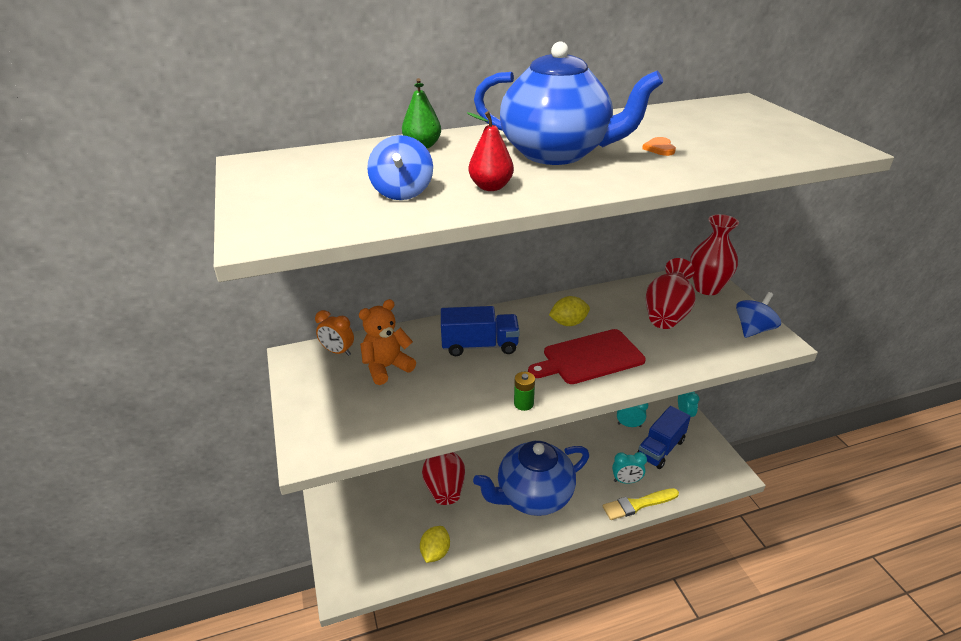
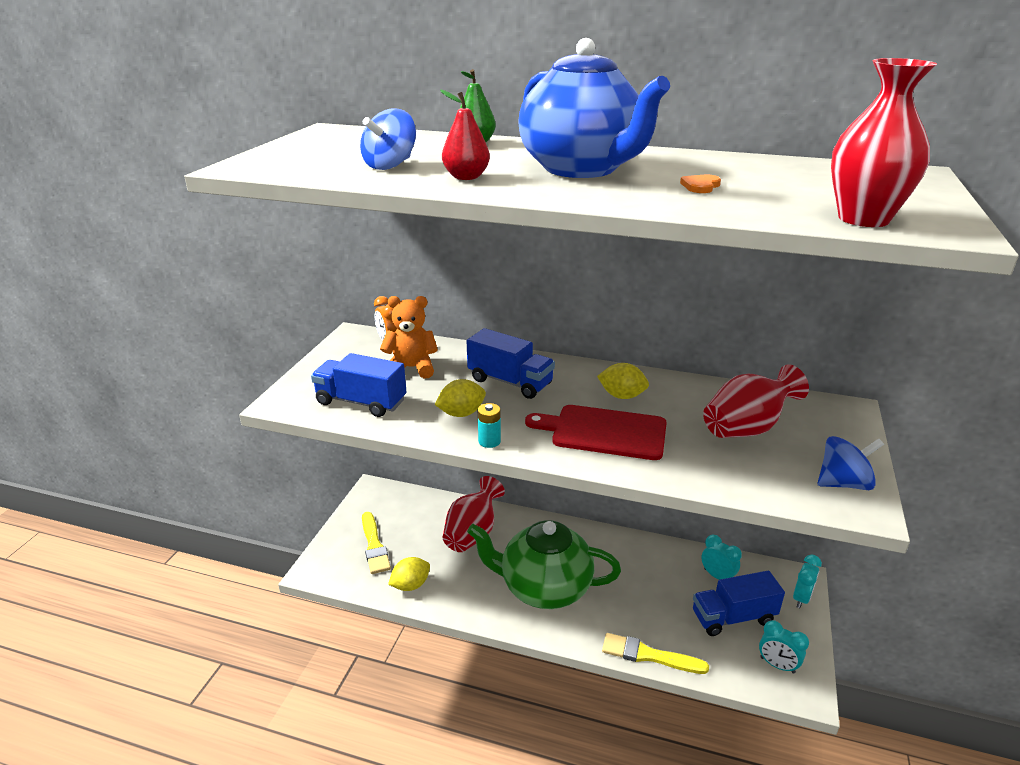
camera: 35 degrees right, 5 degrees down
blue teapot [473,441,589,516] -> green teapot [467,520,621,609]
green battery [514,372,535,411] -> turquoise battery [478,403,501,448]
turquoise clock [612,452,647,484] -> turquoise clock moved to [759,620,809,674]
red vase [690,214,739,295] -> red vase moved to [831,58,937,227]
none -> blue truck [311,353,406,417]
none -> yellow brush [362,512,391,574]
none -> yellow lemon [435,379,486,417]

